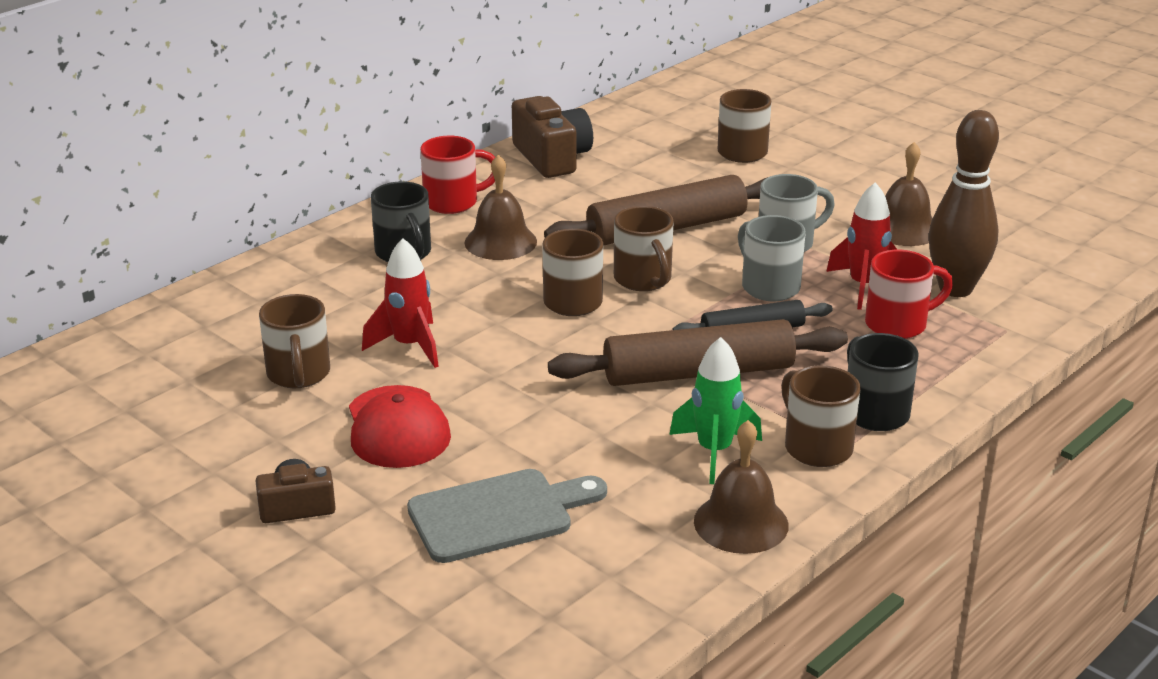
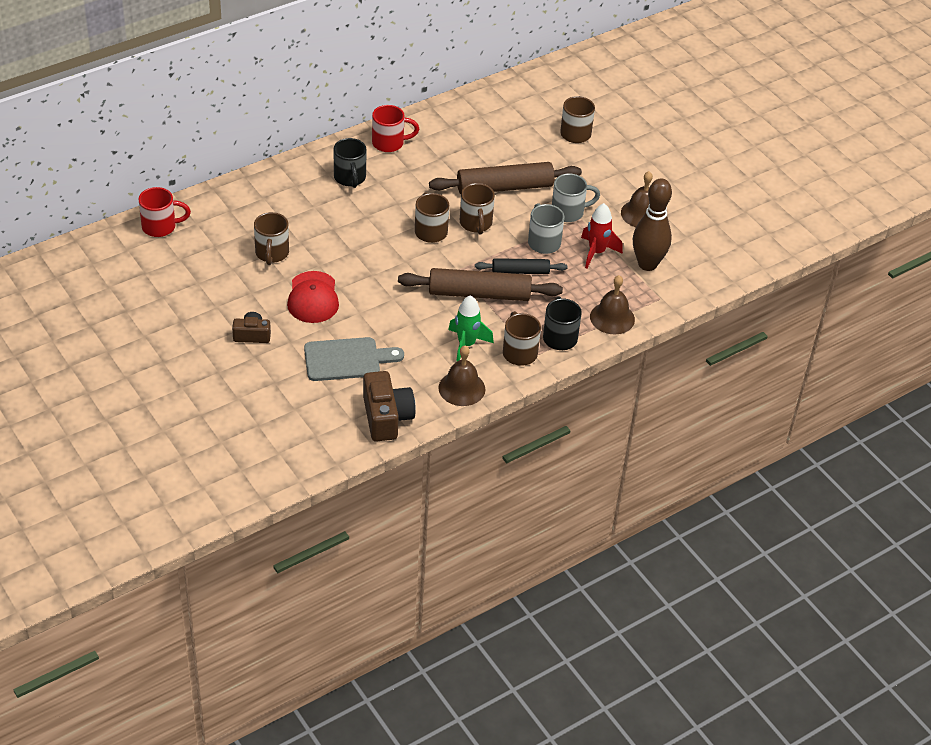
camera: 10 degrees right, 15 degrees up
red rocket [362,238,439,368] -> none
brown bell [464,155,537,260] -> brown bell moved to [590,275,635,334]
brown camera [512,96,593,178] -> brown camera moved to [363,371,415,442]
red mug [865,250,953,339] -> red mug moved to [138,187,191,237]

